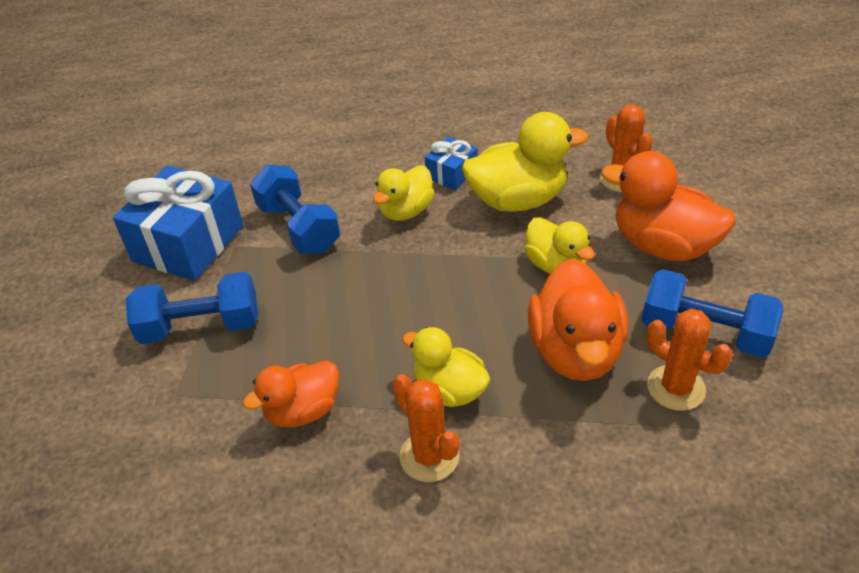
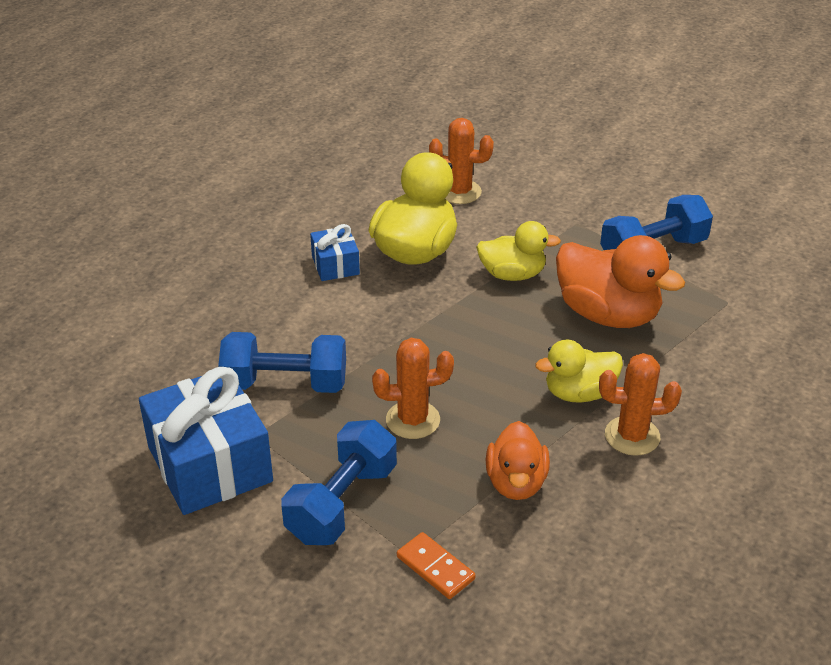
camera: 55 degrees left, 5 degrees down
yellow duck [373,165,435,221] -> none
orange duck [601,151,736,261] -> none
orange cactus [647,309,732,411] -> orange cactus moved to [372,338,454,439]
none -> orange domino [397,532,475,599]

